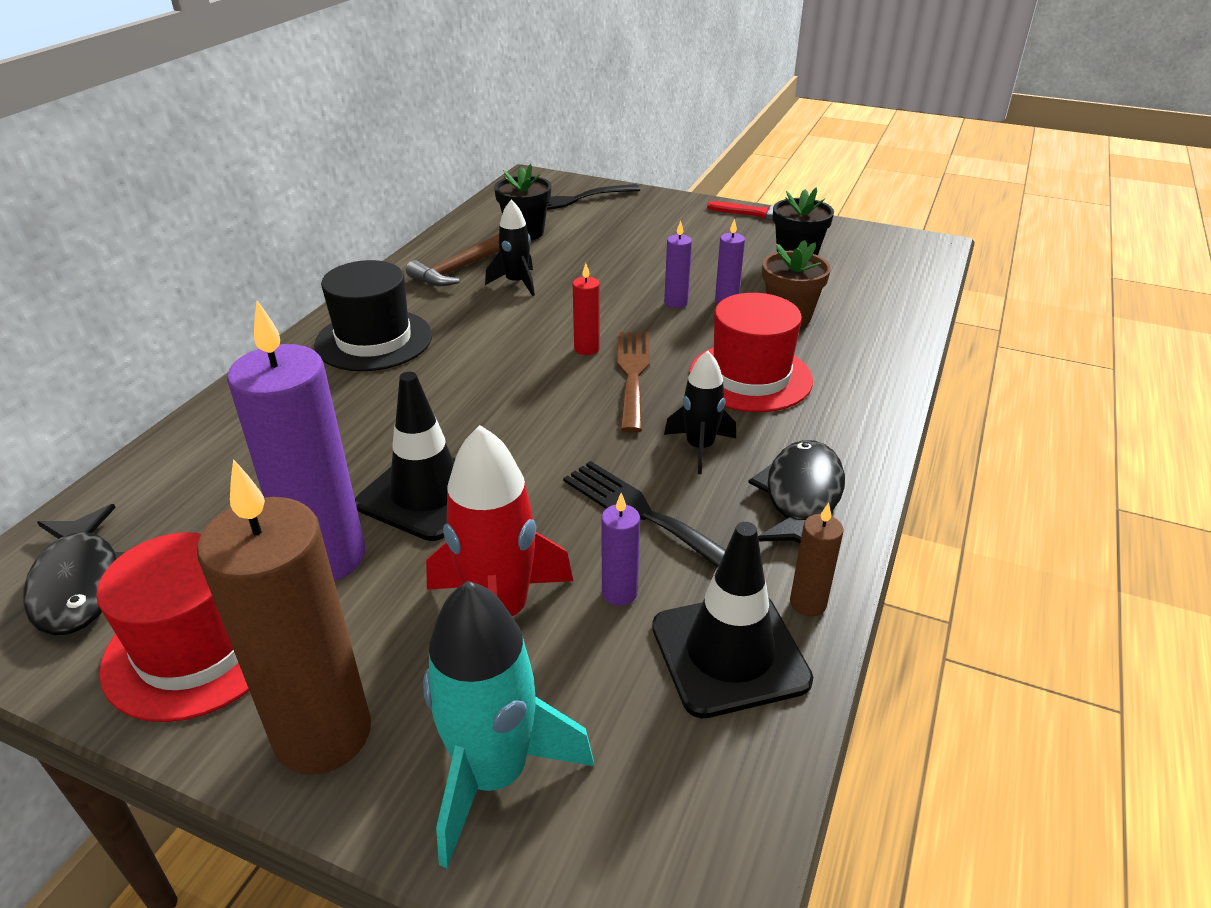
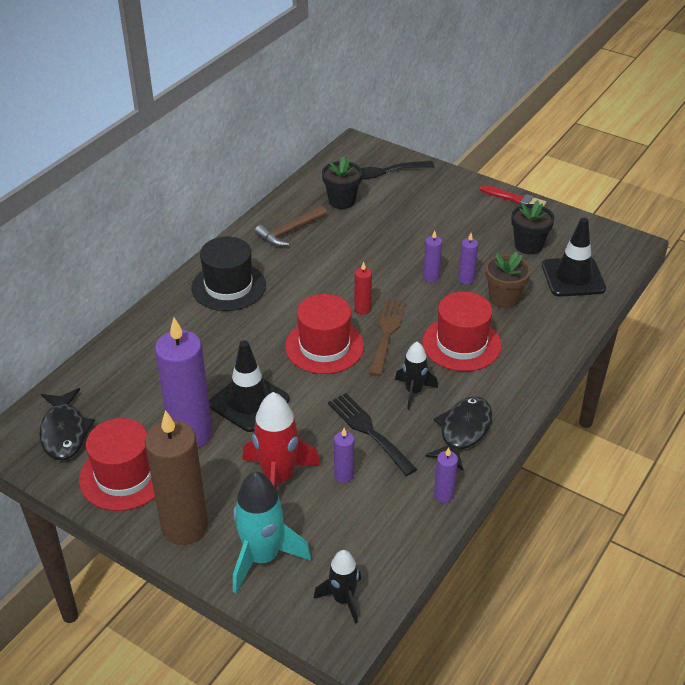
camera: 10 degrees right, 5 degrees up
black rocket [485,200,535,296] -> black rocket moved to [313,550,361,624]
black traffic cone [652,522,813,718] -> black traffic cone moved to [542,218,606,297]
brown candle [790,503,844,616] -> purple candle [434,448,458,503]
none -> red hat [285,294,364,374]

